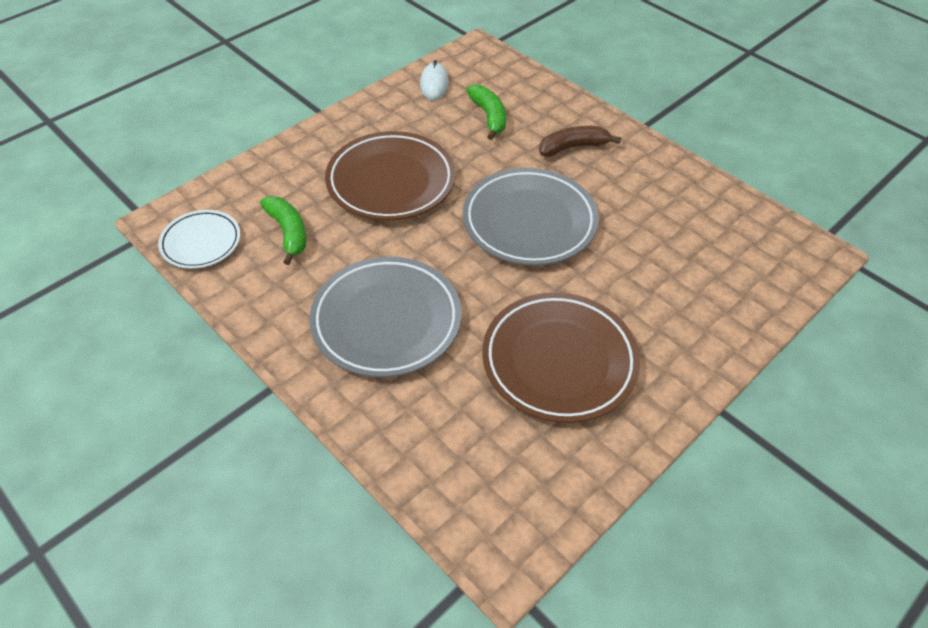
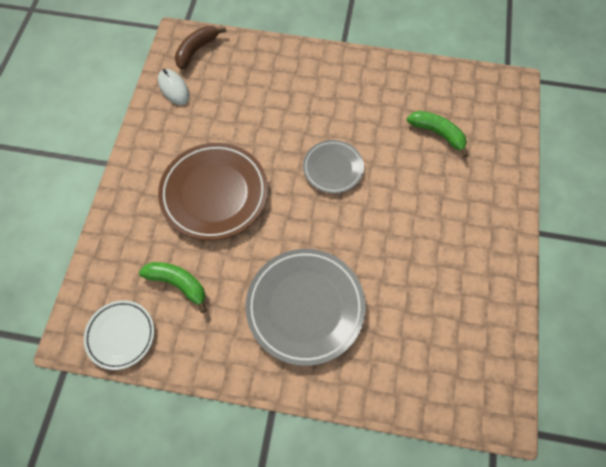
camera: 35 degrees left, 15 degrees up
grey plate [463,168,599,265] -> grey plate [303,140,364,194], size x0.57
green banana [466,84,506,140] -> green banana moved to [407,111,468,158]
brown plate [482,292,640,423] -> none
brown banana [539,126,621,157] -> brown banana moved to [175,26,226,70]

